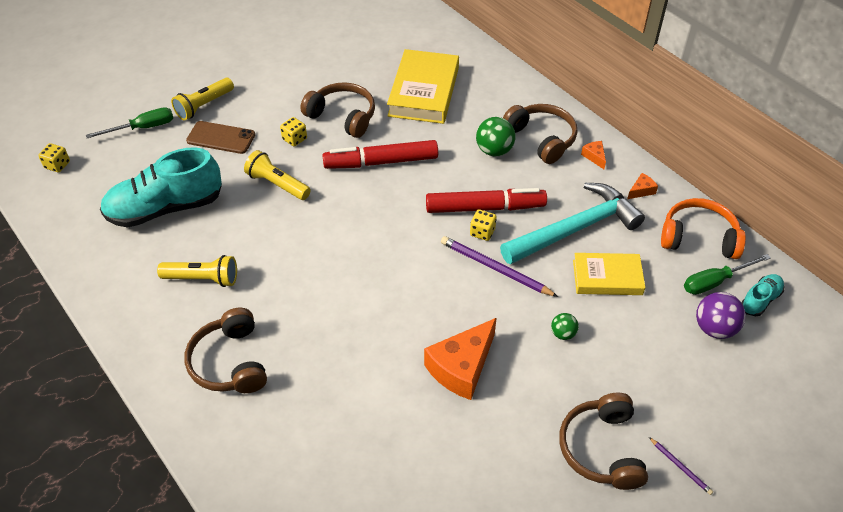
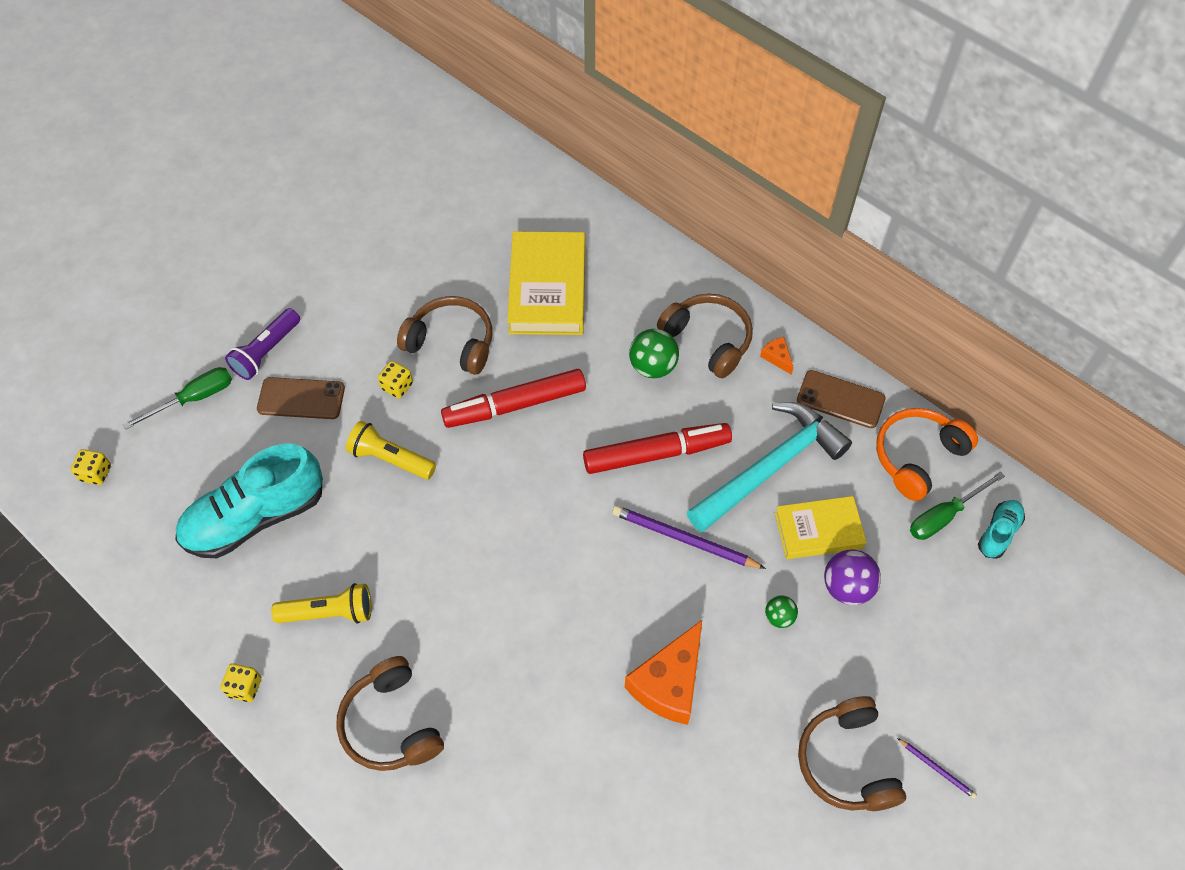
camera: 10 degrees left, 10 degrees up
yellow flashlight [171,78,234,120] -> purple flashlight [225,308,300,380]
yellow dice [470,210,497,241] -> yellow dice moved to [220,663,261,702]
orange cheese [627,173,658,199] -> brown phone [797,370,886,428]
orange headphones [661,198,746,259] -> orange headphones turned 45 degrees counterclockwise [876,408,978,501]
purple ball [696,292,746,339] -> purple ball moved to [824,550,881,605]

